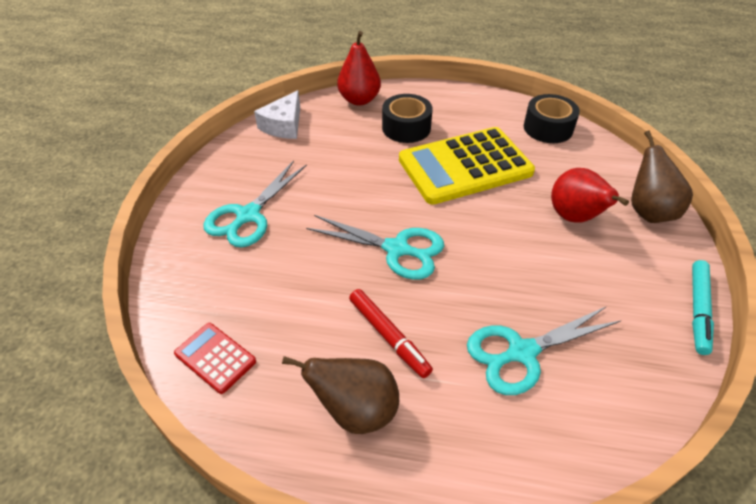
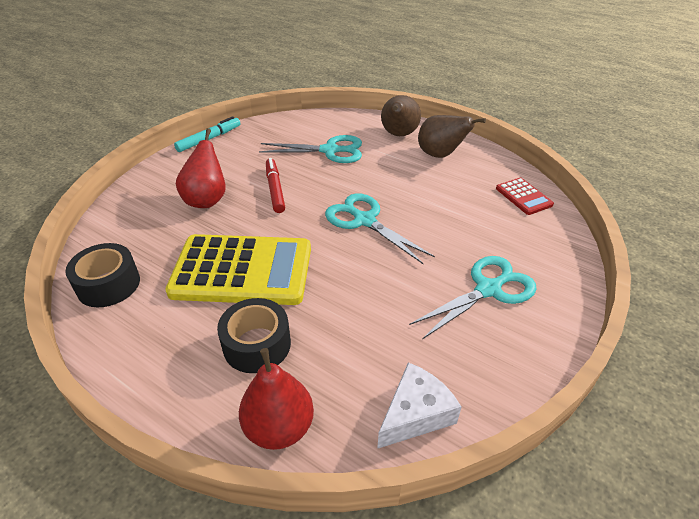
camera: 155 degrees left, 5 degrees down
red marker [349,289,433,378] -> red marker moved to [266,158,285,213]
brown pear [631,130,693,223] -> brown pear moved to [381,95,421,136]

